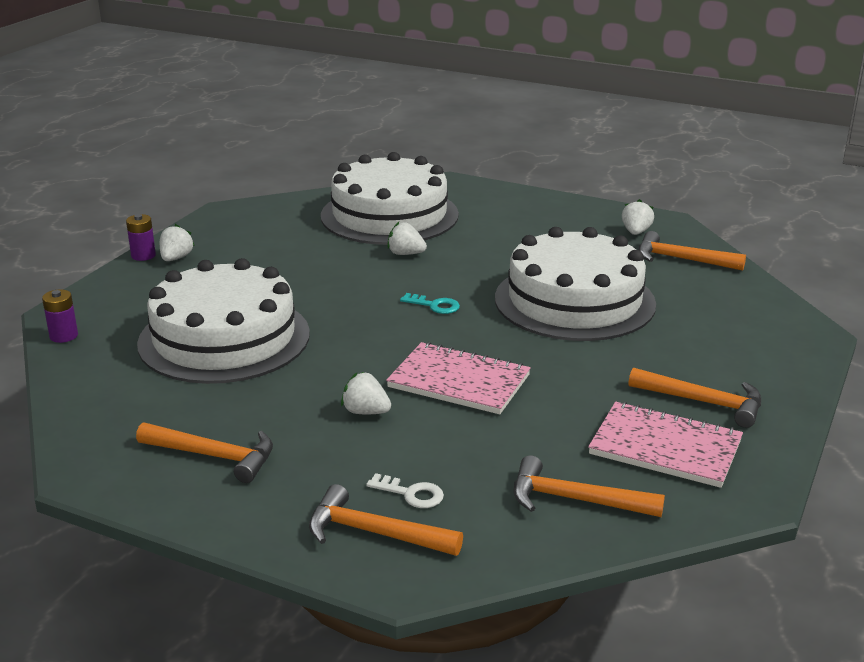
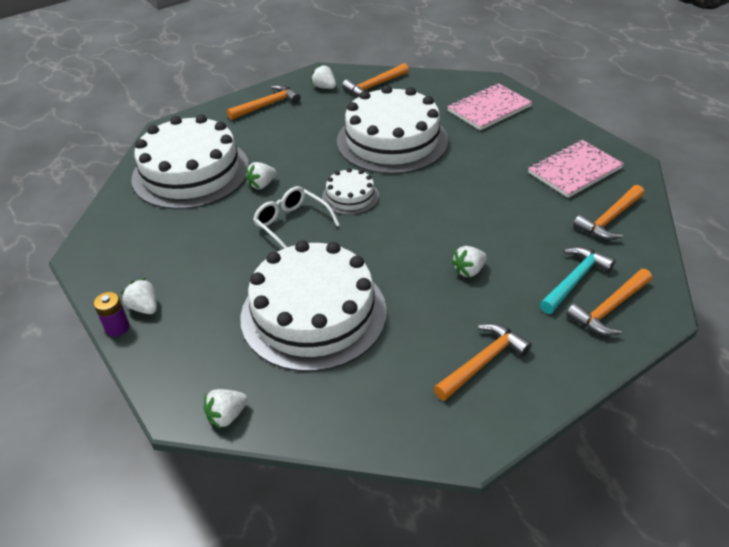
camera: 60 degrees left, 15 degrees up
purple battery [42,289,78,343] -> white strawberry [203,389,248,428]
white key [366,473,444,508] -> turquoise hammer [540,247,616,314]
pink notebook [386,342,531,414] -> pink notebook moved to [447,83,532,130]
turquoise key [400,293,460,314] -> white cake [322,168,379,215]
orange hammer [629,368,761,428] -> orange hammer moved to [227,85,301,120]
none -> white glasses [253,186,340,249]

